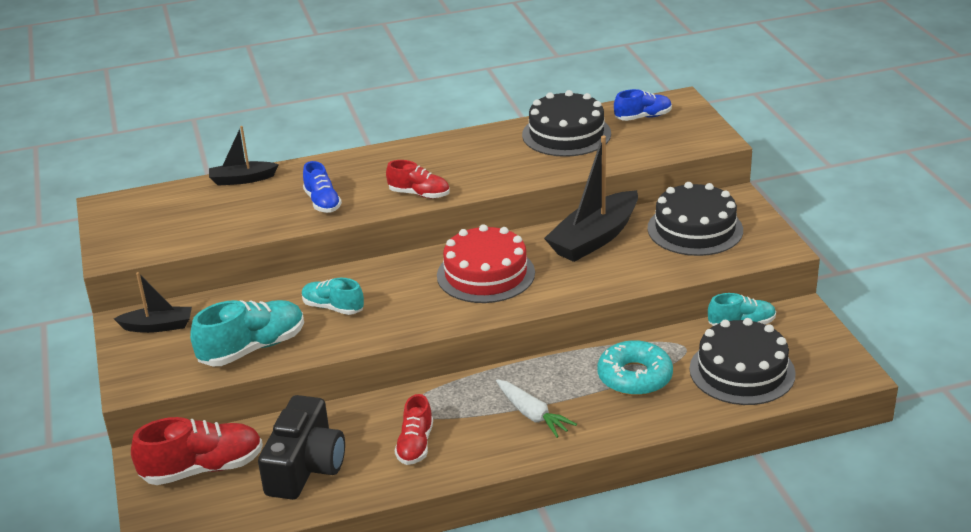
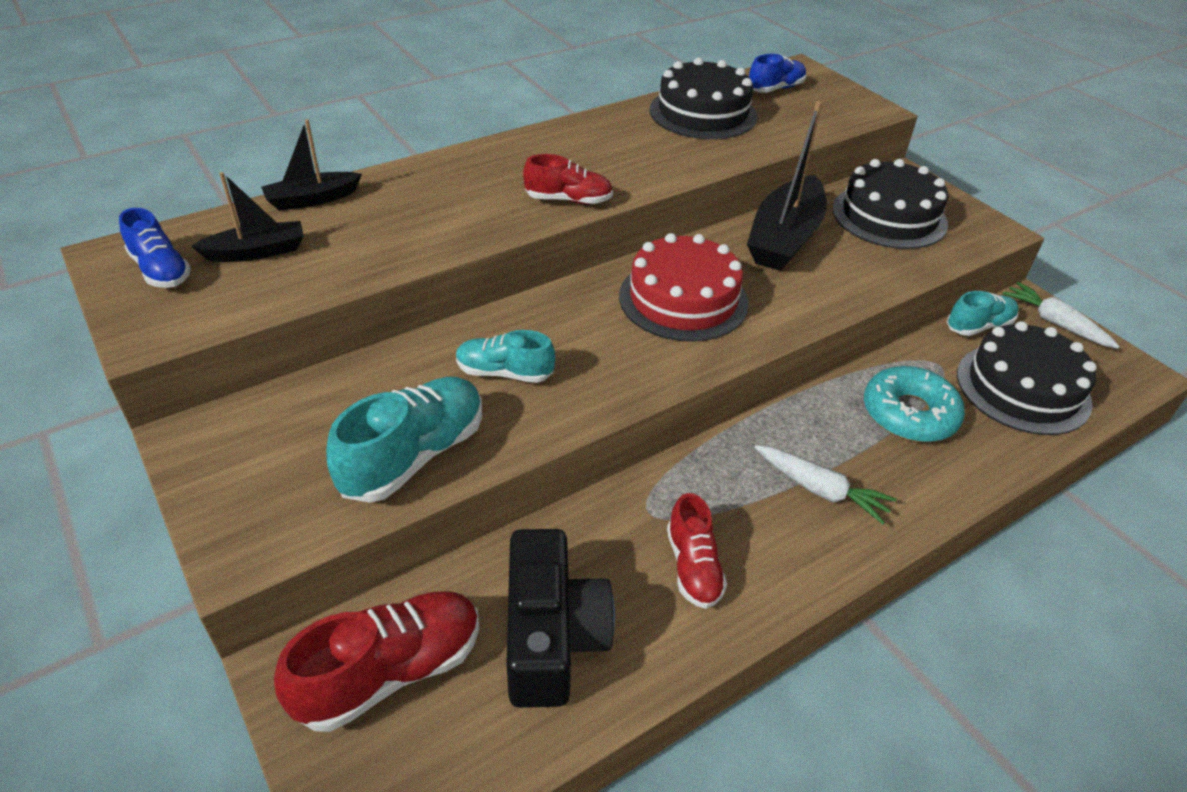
camera: 20 degrees left, 10 degrees up
black boat [114,272,192,333] -> black boat moved to [191,172,304,262]
blue shoe [303,161,342,213] -> blue shoe moved to [119,208,191,288]
none -> white carrot [1002,282,1120,349]

